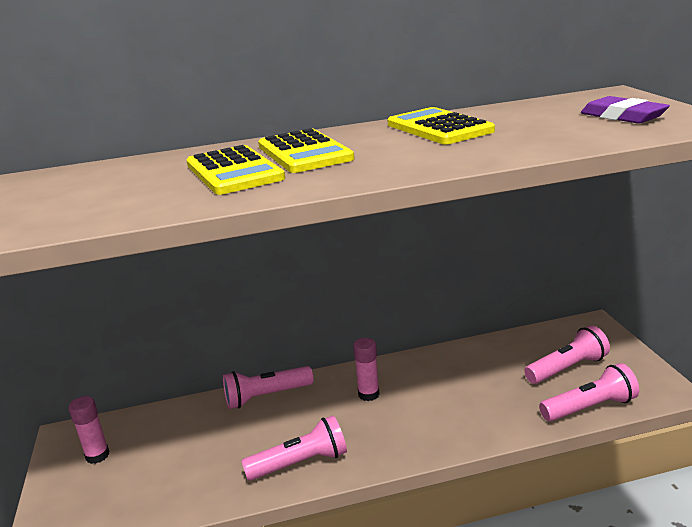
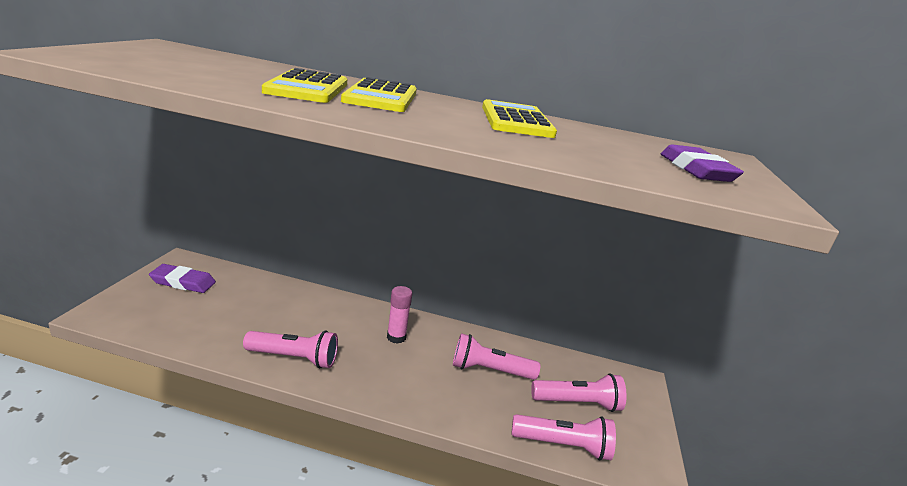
camera: 20 degrees right, 0 degrees up
pink glue stick [69,396,109,464] -> purple eraser [149,264,216,293]
pink flashlight [223,366,314,409] -> pink flashlight moved to [453,333,540,380]

